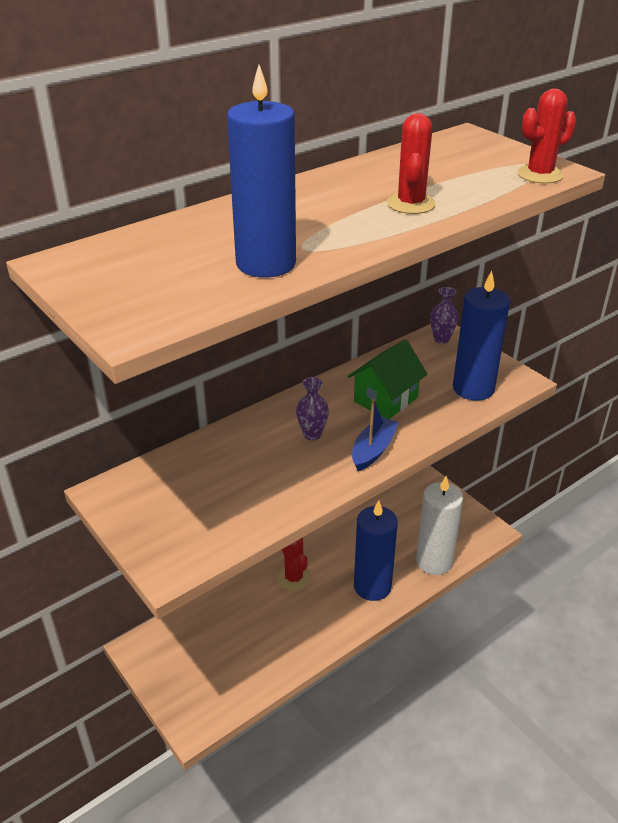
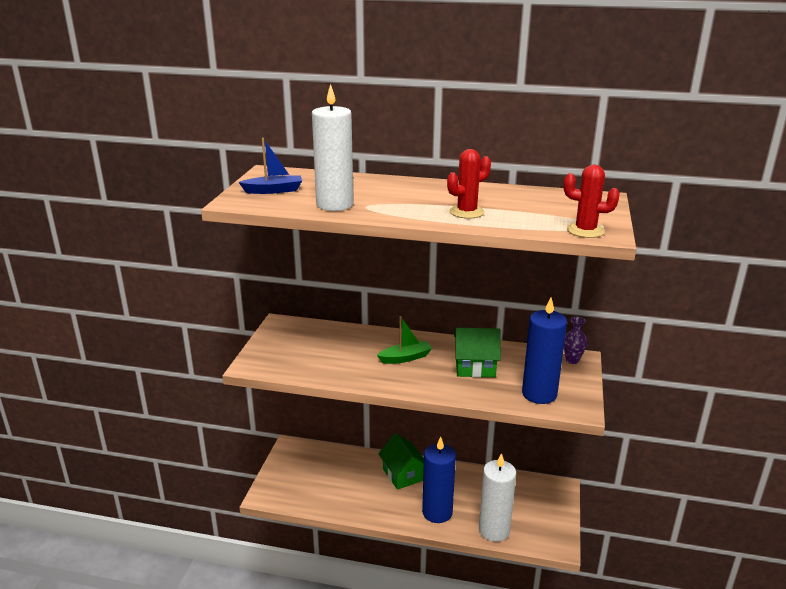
camera: 50 degrees right, 10 degrees down
blue candle [227,65,296,278] -> white candle [312,84,354,211]
red cactus [277,538,311,591] -> green house [378,434,424,490]
purple vase [296,377,329,440] -> green boat [377,316,432,364]
blue boat [352,399,399,471] -> blue boat moved to [239,138,302,194]

